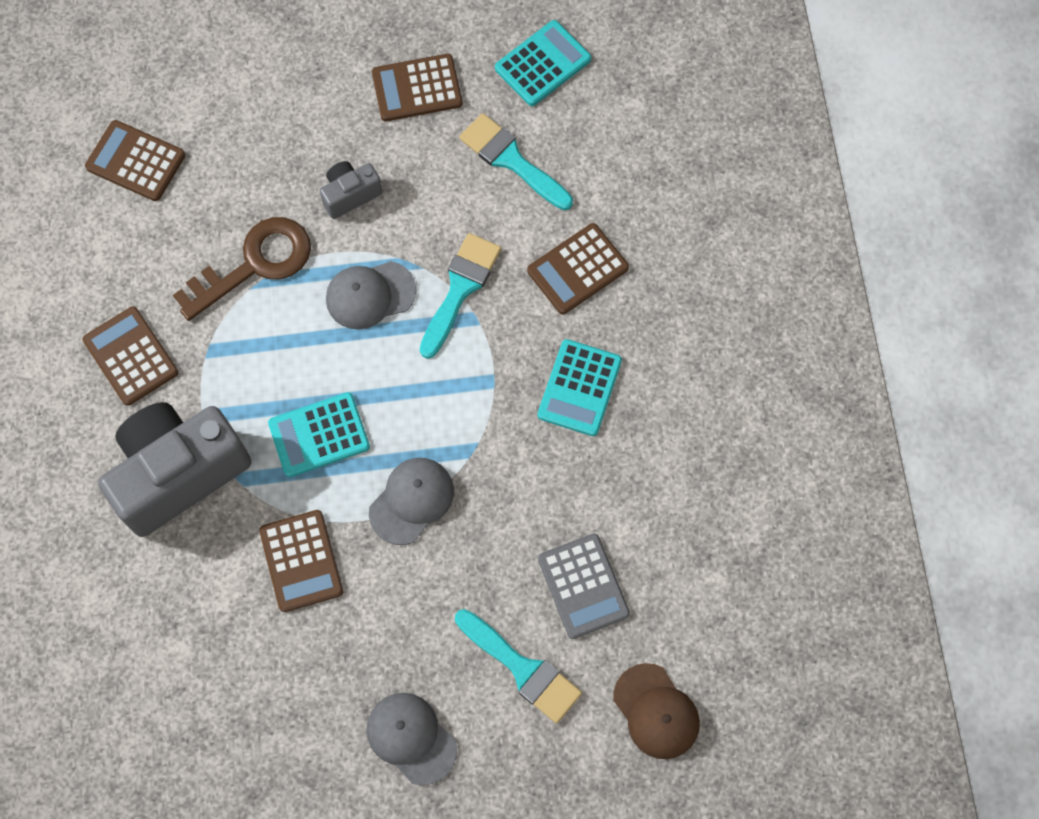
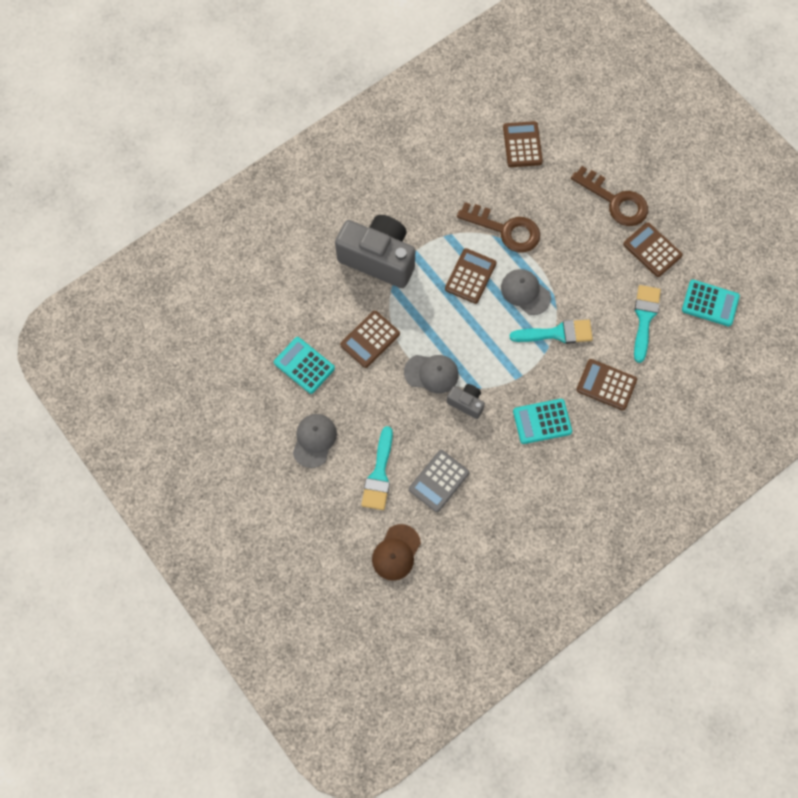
camera: 60 degrees right, 0 degrees up
brown calculator [83,306,179,406] -> brown calculator moved to [445,248,497,304]
turquoise calculator [268,392,370,477] -> turquoise calculator moved to [274,337,335,394]
grey camera [319,161,382,219] -> grey camera moved to [447,384,485,419]
none -> brown key [571,166,648,226]

